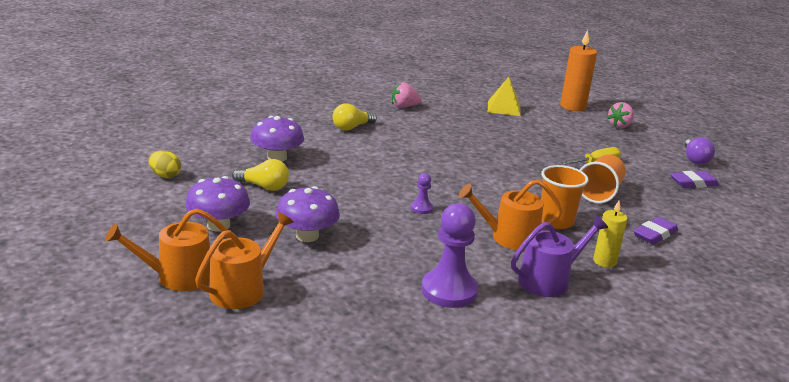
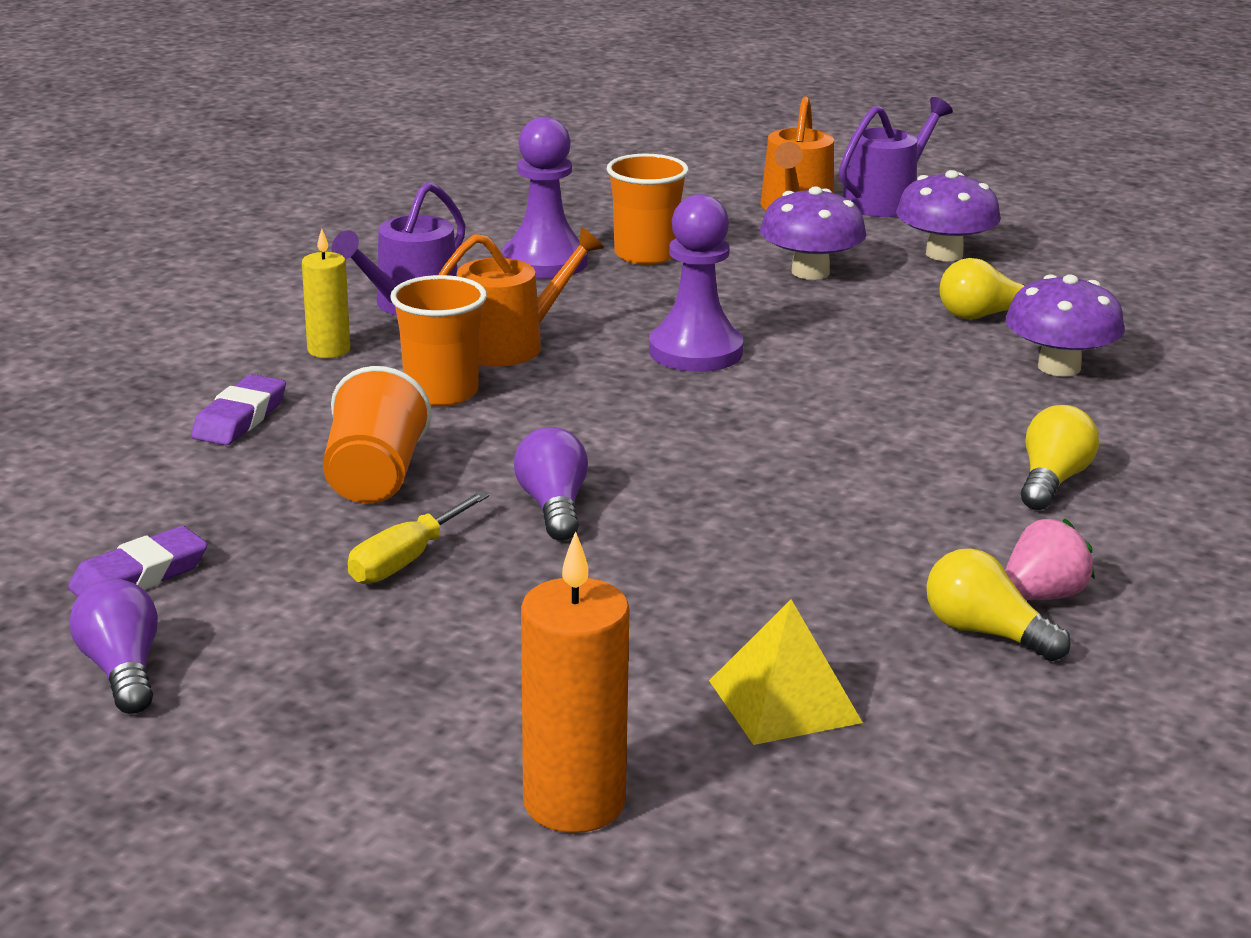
camera: 155 degrees right, 0 degrees up
orange watering can [105,209,230,291] -> purple watering can [839,97,953,217]
yellow egg [148,151,181,178] -> none
purple pawn [411,173,433,214] -> purple pawn [649,194,743,372], size x2.13
pink strawberry [607,102,634,128] -> none
none -> purple light bulb [514,427,588,541]
none -> orange cup [607,154,689,265]
none -> yellow light bulb [926,548,1071,661]

